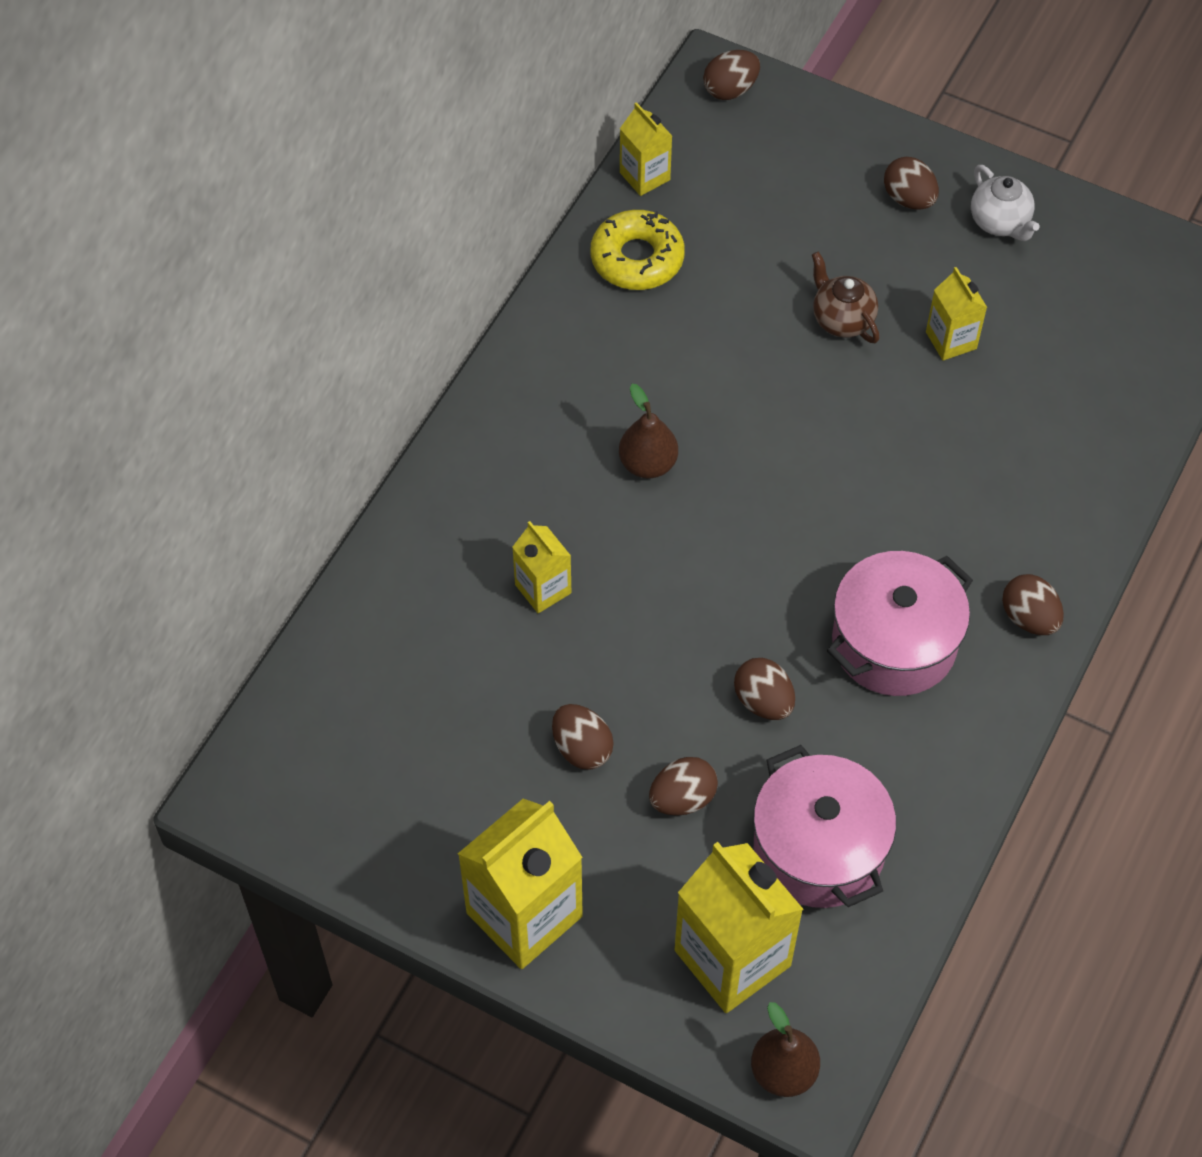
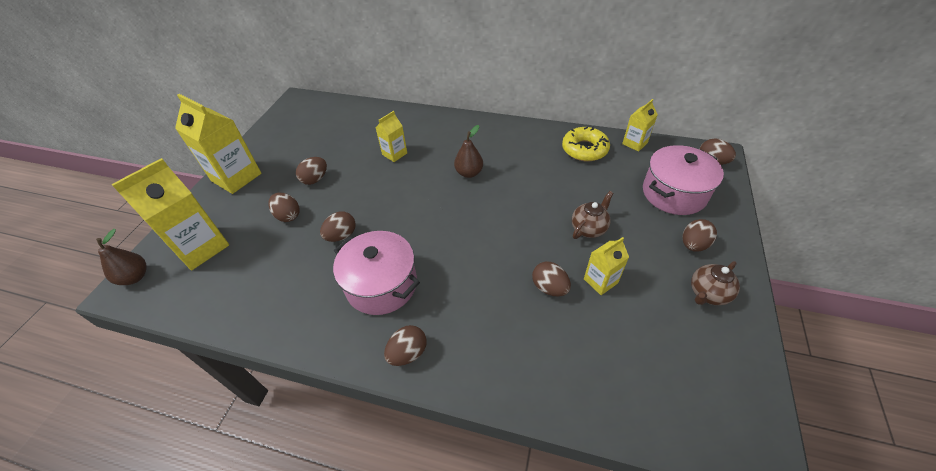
camera: 80 degrees right, 10 degrees down
pink pot [753,745,896,908] -> pink pot moved to [643,145,724,215]
white teapot [971,165,1040,241] -> brown teapot [691,261,740,305]
none -> brown egg [532,261,571,296]

